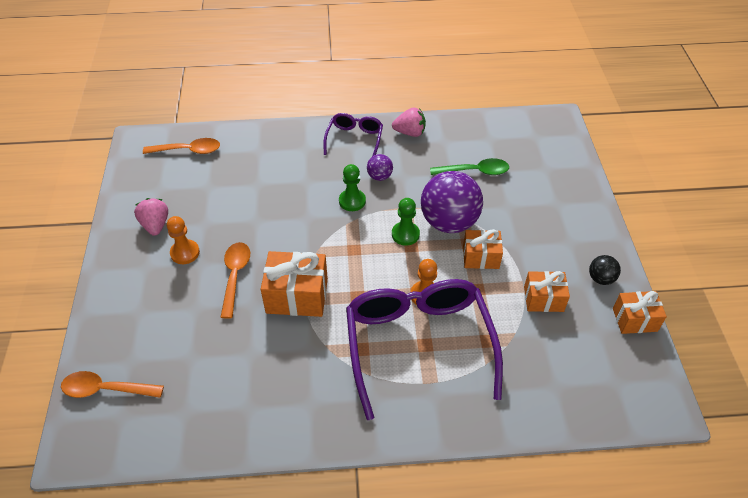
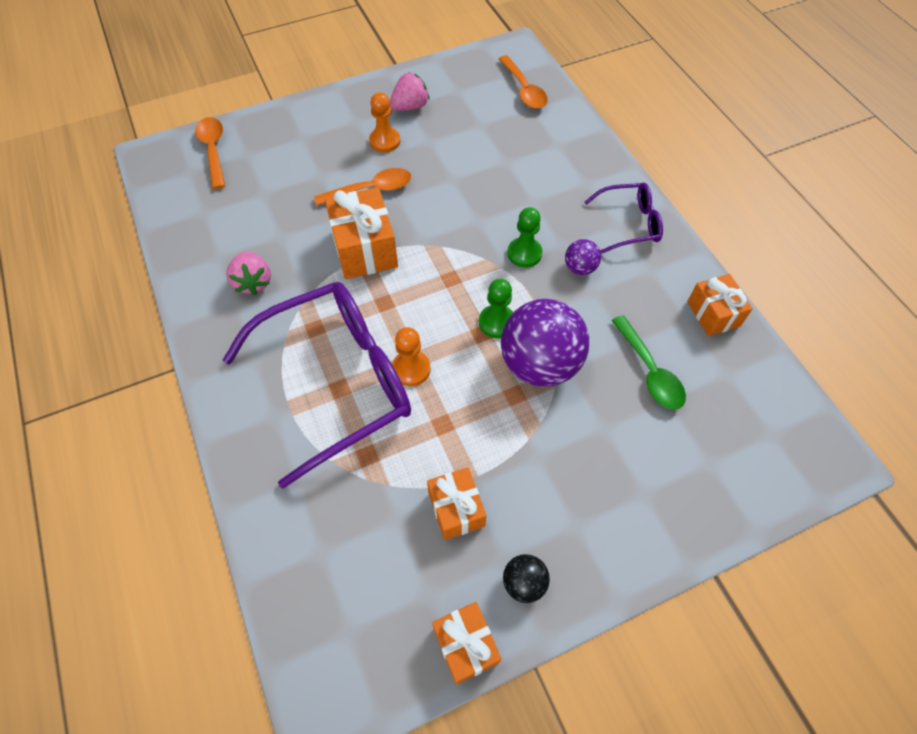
camera: 70 degrees right, 10 degrees up
pink strawberry [392,107,426,137] -> pink strawberry moved to [226,251,271,295]
orange gift [463,229,503,269] -> orange gift moved to [687,274,753,336]

